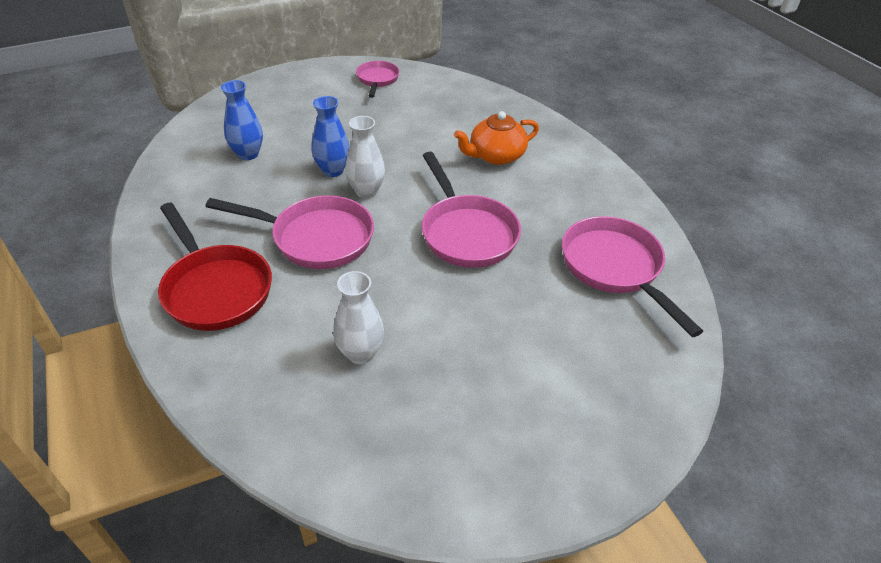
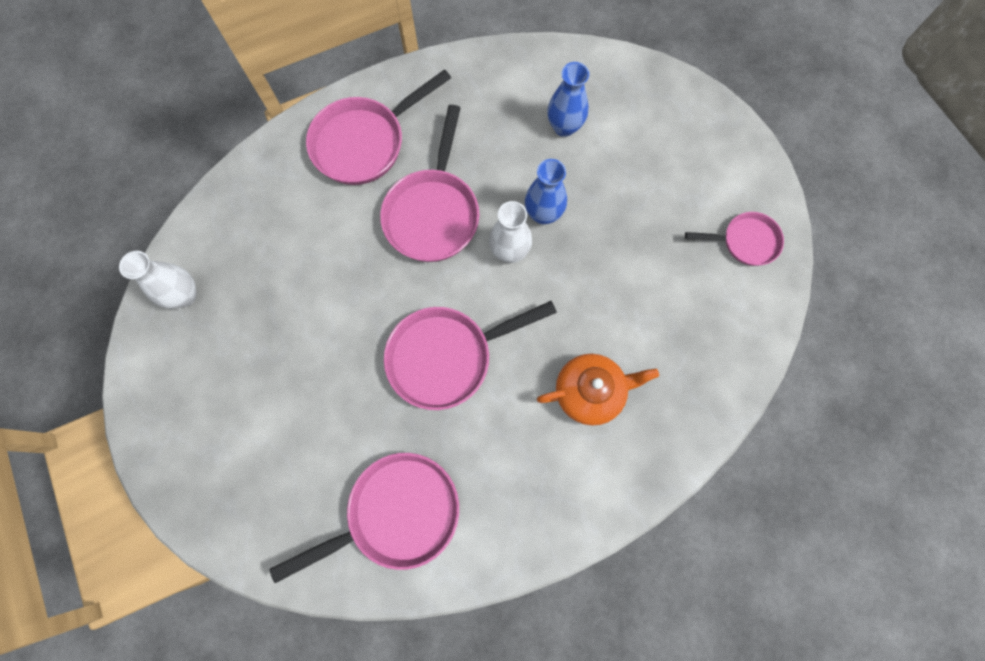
camera: 90 degrees right, 30 degrees up
red pan [158,203,272,331] -> pink pan [306,69,451,185]
white vase [333,271,384,364] -> white vase moved to [119,251,197,309]
orange teapot [454,111,539,165] -> orange teapot turned 105 degrees clockwise [537,354,659,426]

